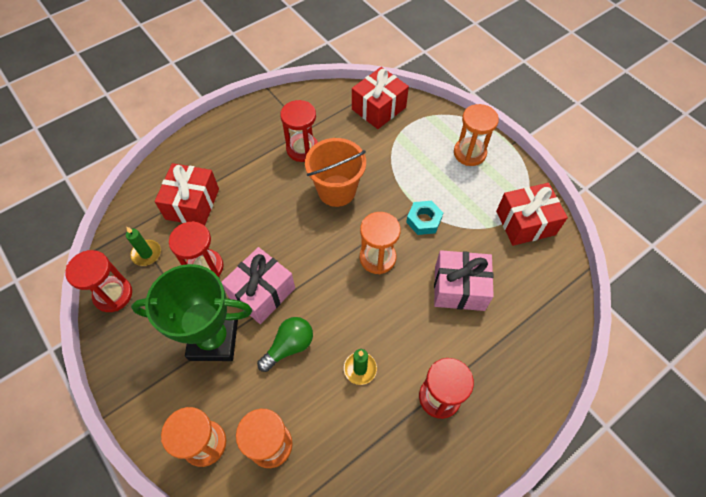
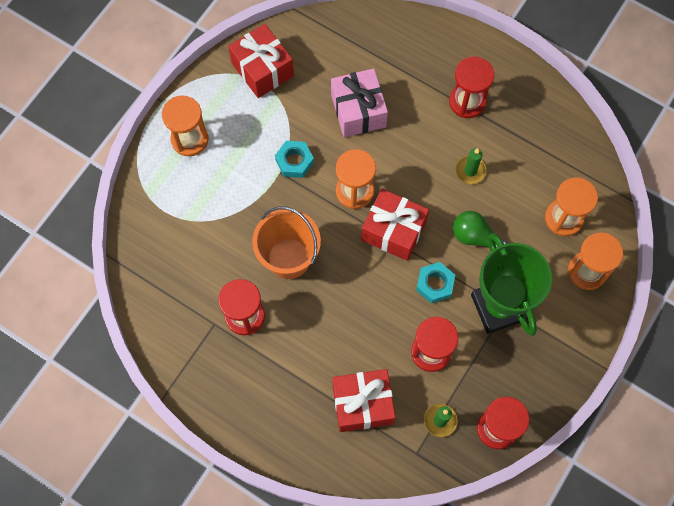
camera: 110 degrees left, 10 degrees up
pink gift [221,247,295,324] -> turquoise nut [416,262,455,304]
red gift [352,67,409,129] -> red gift moved to [361,189,429,261]

